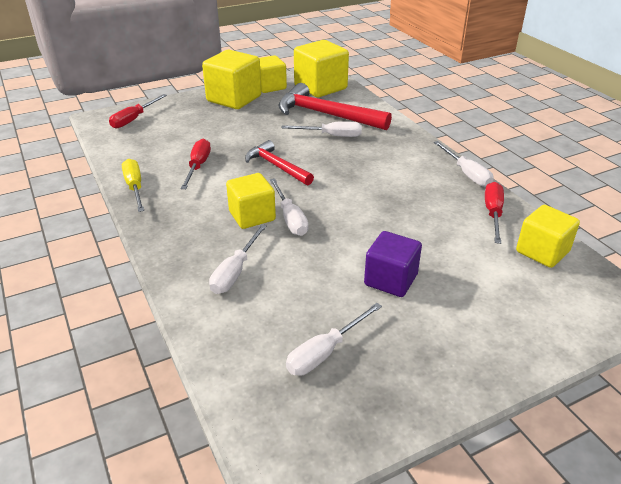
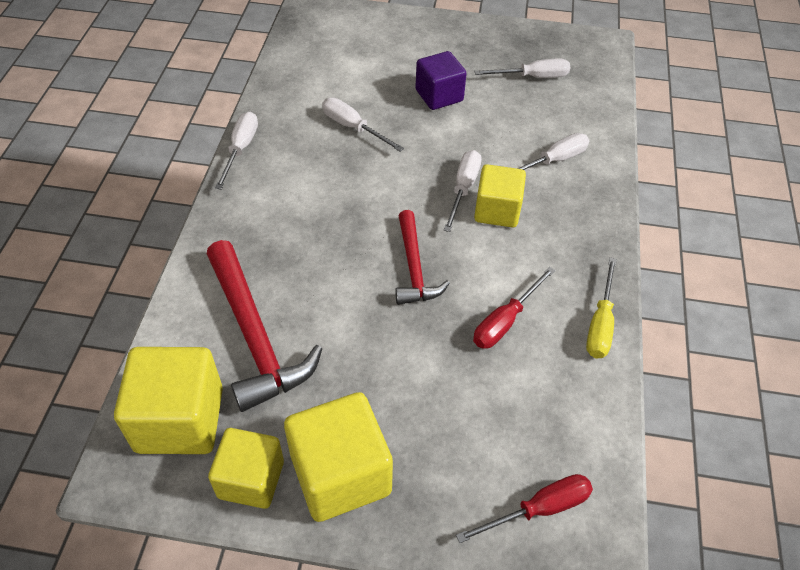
camera: 145 degrees left, 15 degrees up
white screwdriver [281,121,362,137] -> white screwdriver moved to [322,98,404,152]
red screwdriver [485,182,504,244] -> none
yellow cube [516,205,580,268] -> none

